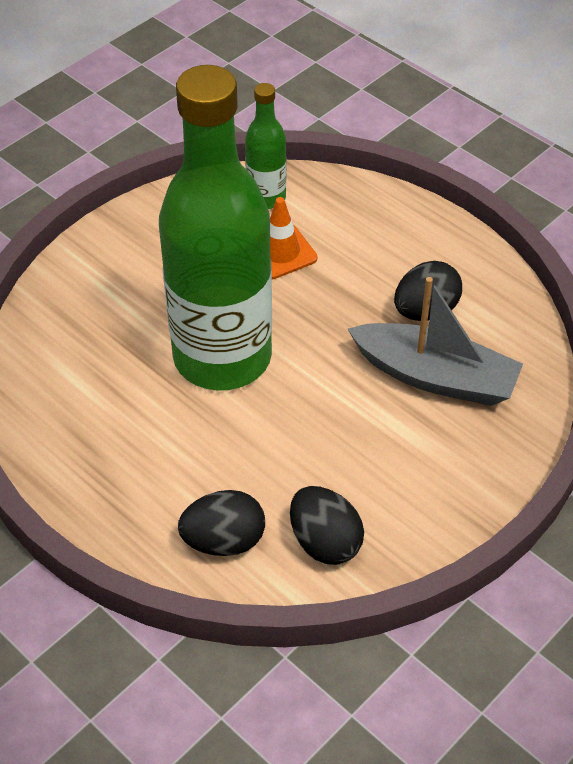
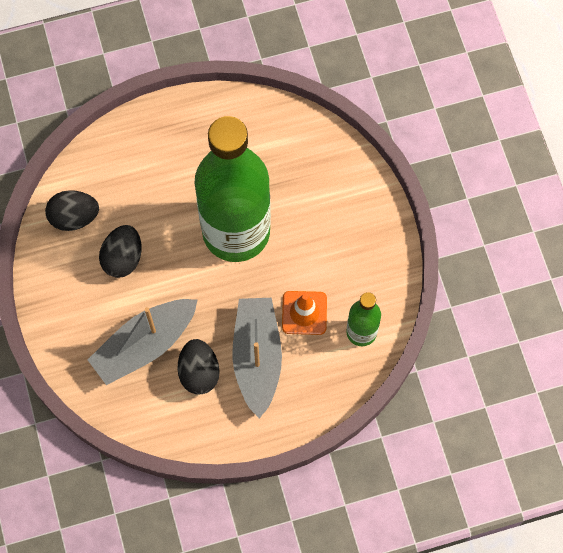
camera: 120 degrees right, 20 degrees up
black egg [178,490,265,556] -> black egg moved to [99,225,142,278]
none -> grey boat [232,298,282,418]

